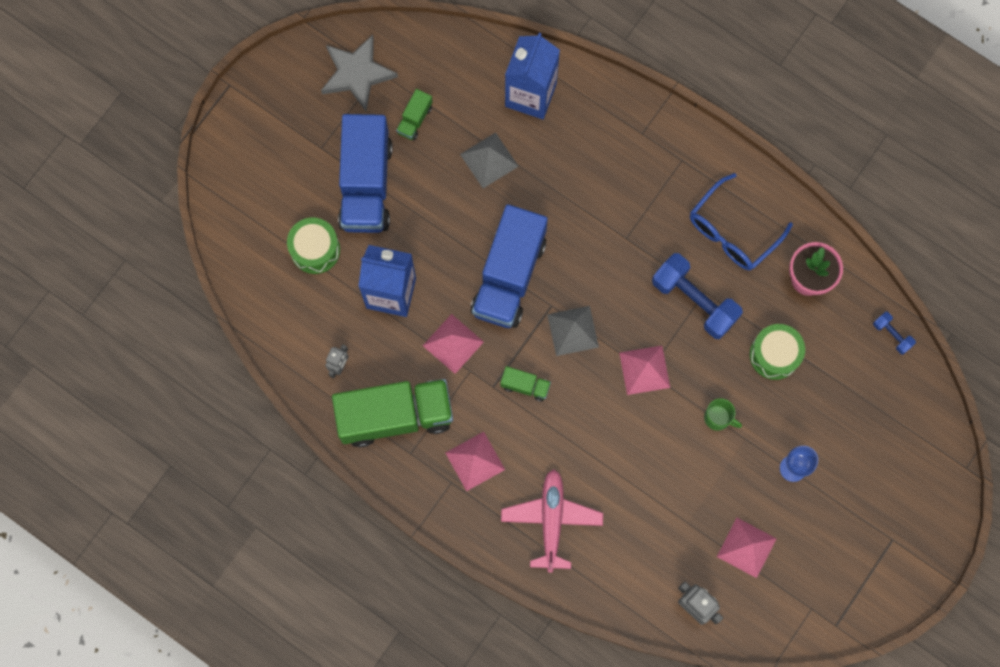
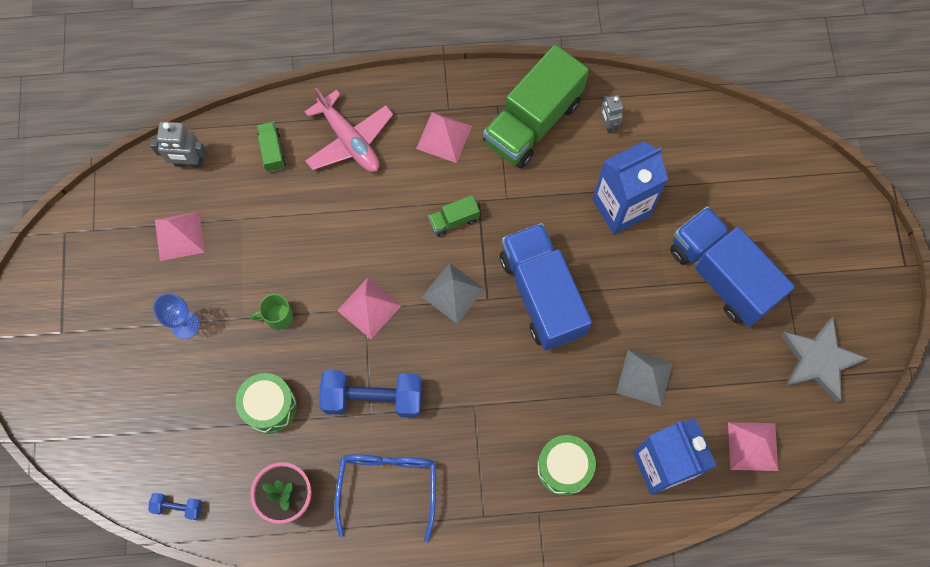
camera: 140 degrees right, 5 degrees down
green drum [287,218,340,274] -> green drum moved to [537,435,596,496]
green truck [396,89,433,140] -> green truck moved to [257,122,286,172]
pink pyramid [423,314,484,374] -> pink pyramid moved to [728,422,778,471]

